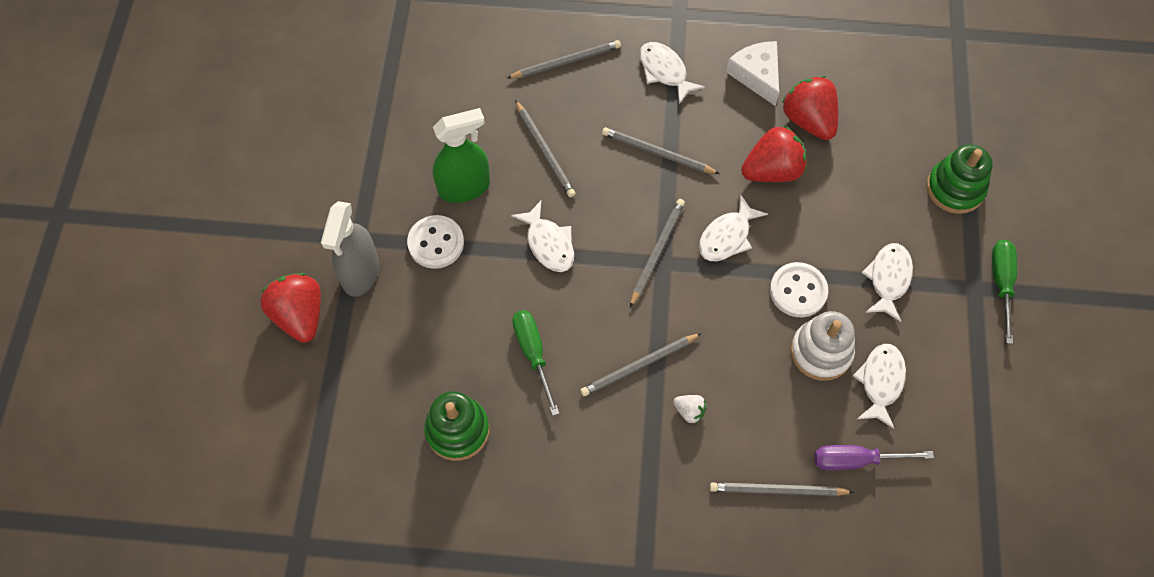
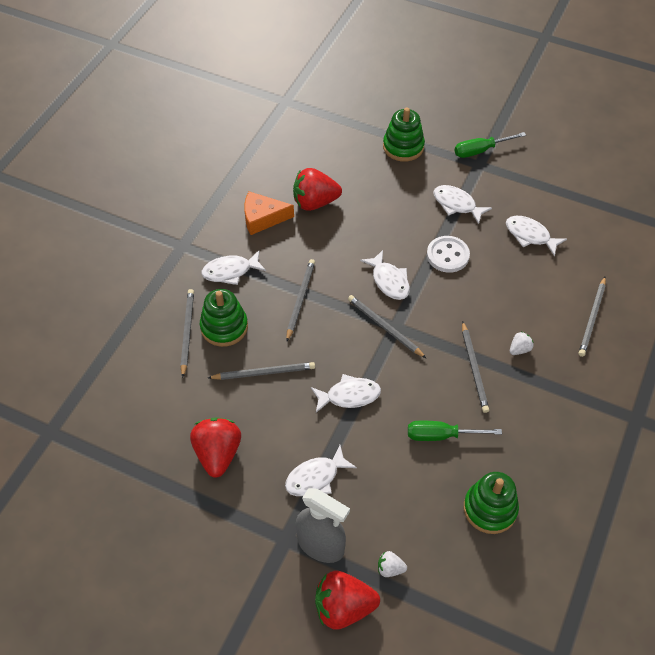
camera: 70 degrees left, 10 degrees down
white button [407,215,464,269] -> white fish [285,445,357,496]
green spray bottle [432,108,490,203] -> none
grey pencil [602,127,720,174] -> grey pencil turned 150 degrees clockwise [286,259,315,341]
white cheese [726,41,779,106] -> orange cheese [244,191,294,235]
red strawberry [741,125,807,182] -> red strawberry moved to [190,417,241,478]
white stacking toy [790,311,855,381] -> none
purple screwdriver [814,445,934,470] -> none
green screwdriver [992,240,1017,344] -> green screwdriver turned 45 degrees counterclockwise [454,132,526,158]
none -> green stacking toy [200,289,248,347]
none -> white strawberry [378,551,407,577]

